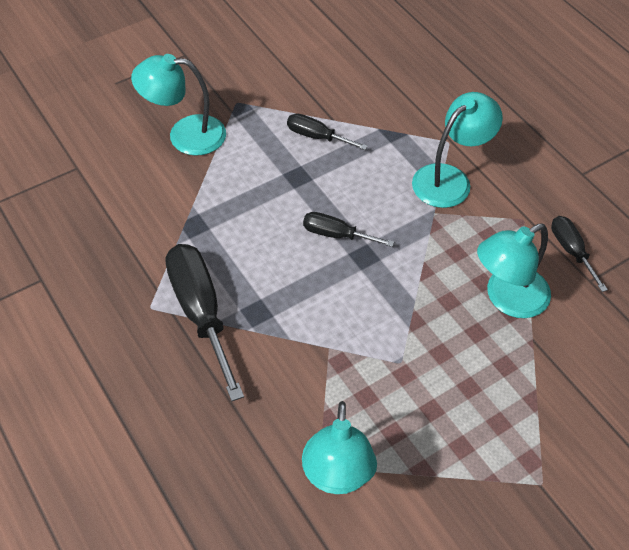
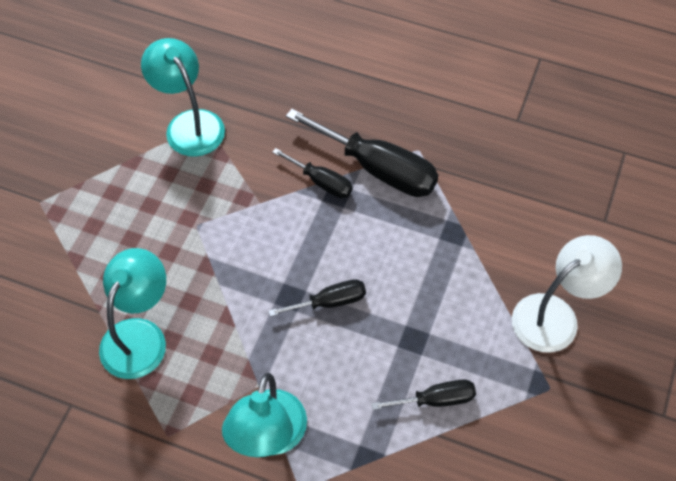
camera: 145 degrees right, 5 degrees up
turquoise lamp [131,54,226,156] -> white lamp [512,235,622,353]
black screwdriver [551,216,608,292] -> black screwdriver moved to [272,148,353,198]

